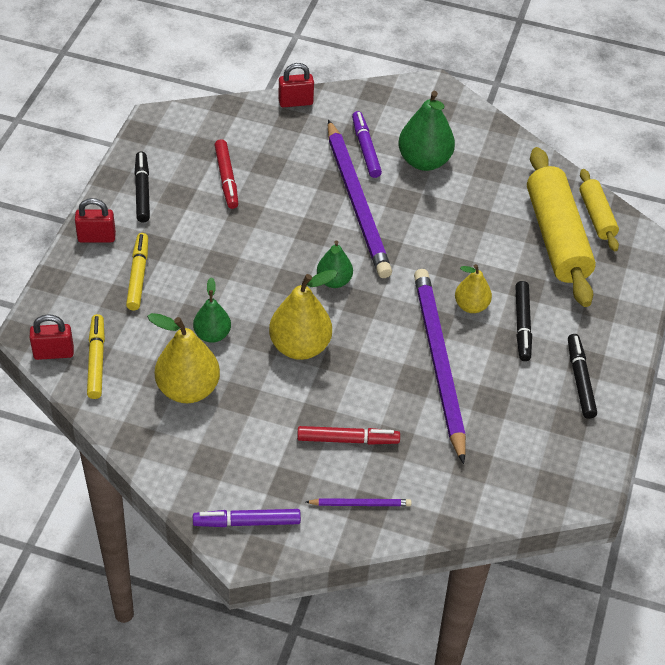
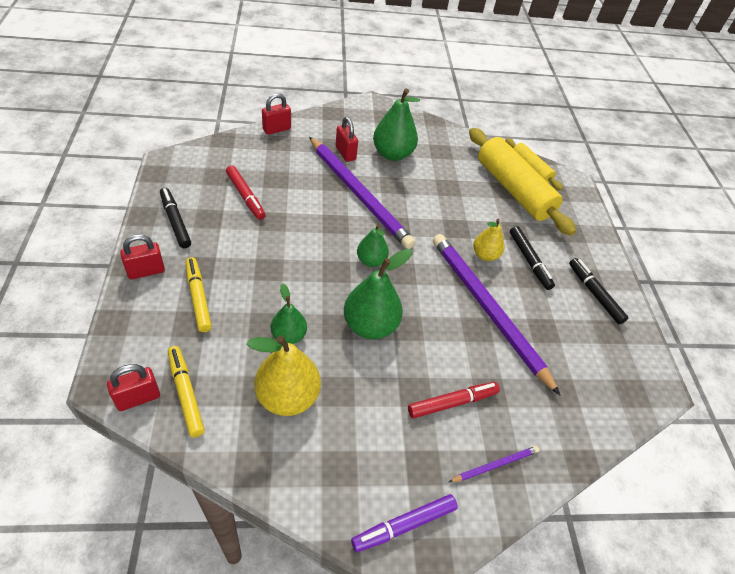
camera: 25 degrees left, 0 degrees up
yellow pear [269,270,338,360] -> green pear [344,249,412,339]
purple marker [352,111,382,178] -> red padlock [336,117,358,162]

